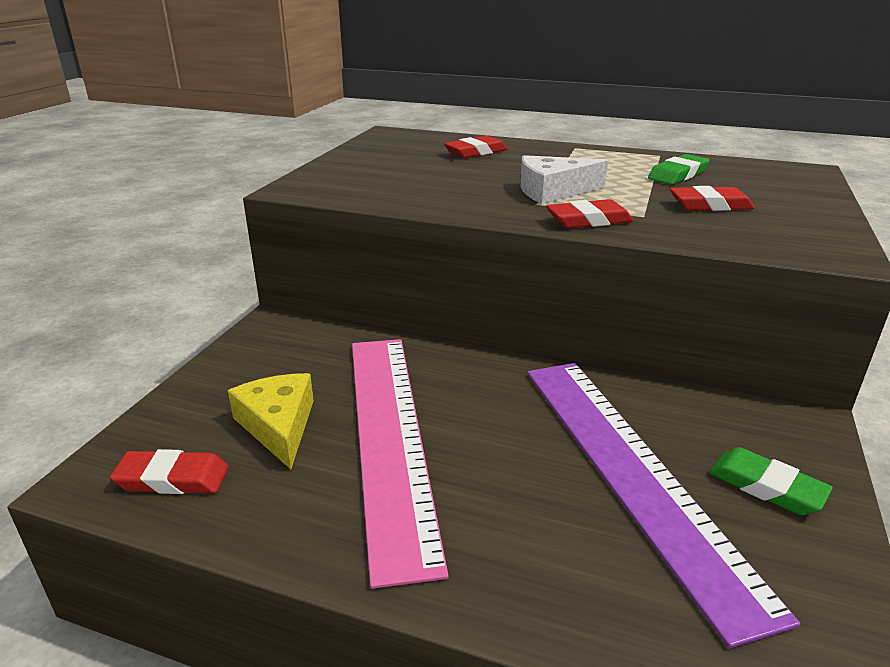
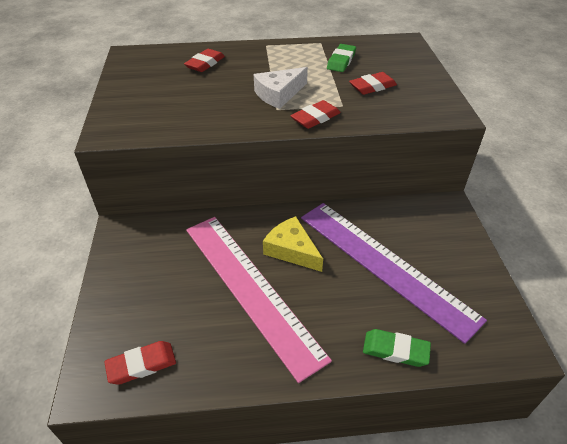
camera: 25 degrees left, 15 degrees up
yellow cheese [228,373,314,469] -> yellow cheese moved to [263,216,323,272]
green eraser [709,447,833,515] -> green eraser moved to [363,329,431,367]

